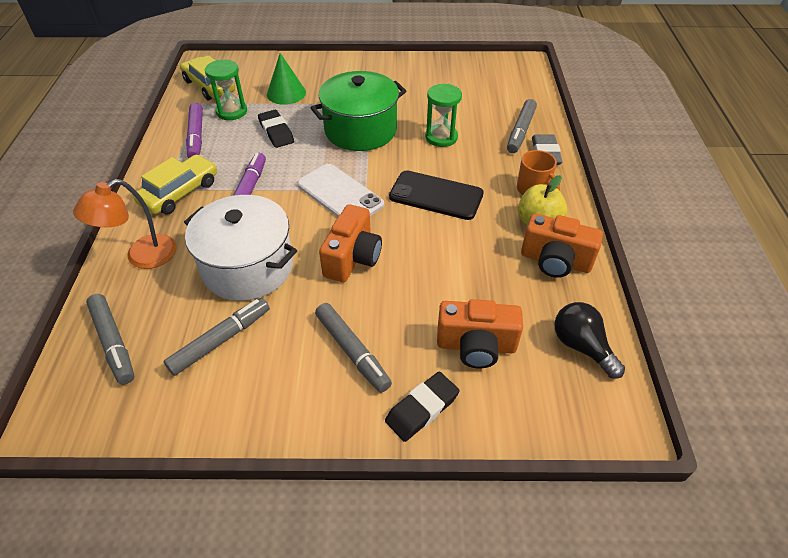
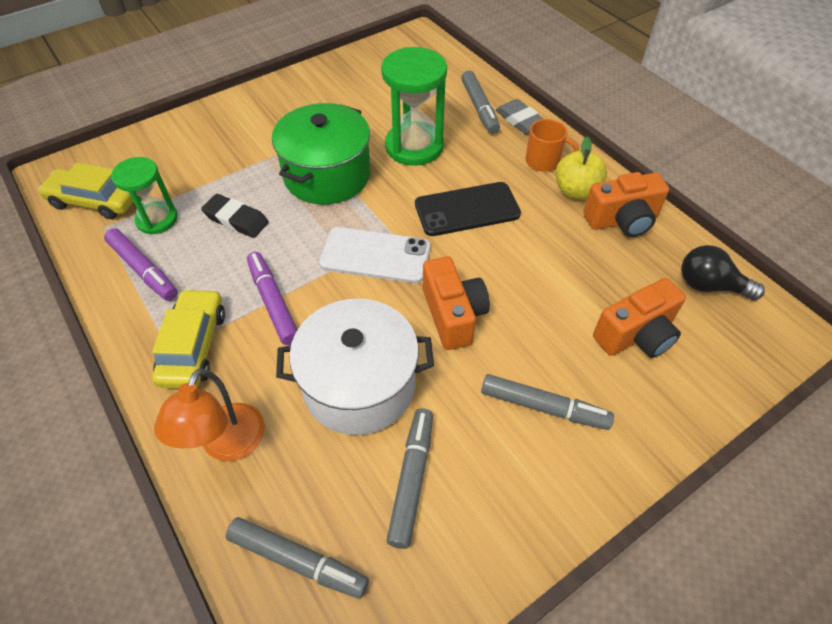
camera: 35 degrees left, 5 degrees up
green cone [267,53,306,105] -> none
black eraser [385,372,460,442] -> none
green hourglass [425,84,462,147] -> green hourglass [381,47,447,166], size x1.58

